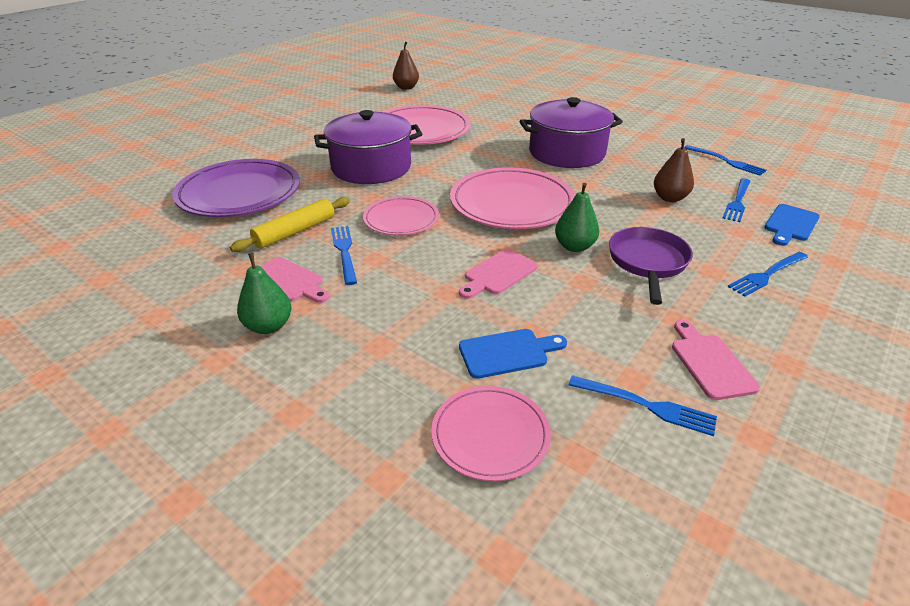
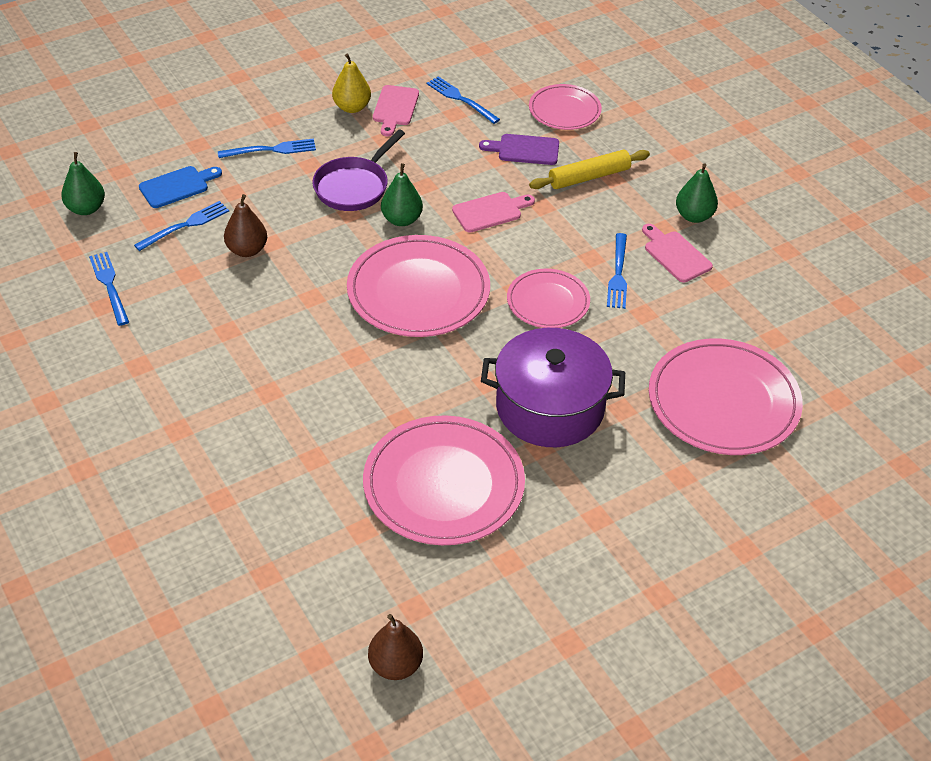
camera: 160 degrees left, 10 degrees up
purple plate [172,159,300,217] -> pink plate [649,339,803,455]
yellow rolling pin [230,197,350,252] -> yellow rolling pin moved to [529,150,650,189]
blue cutting board [459,329,567,379] -> purple cutting board [479,134,559,165]
purple pot [519,97,623,168] -> none
none -> green pear [61,152,105,215]
none -> yellow pear [332,53,371,113]

